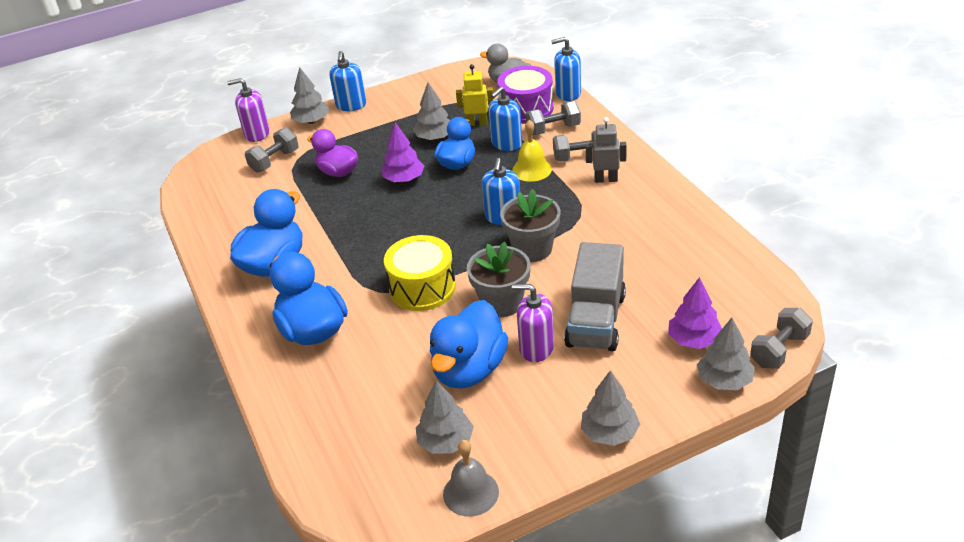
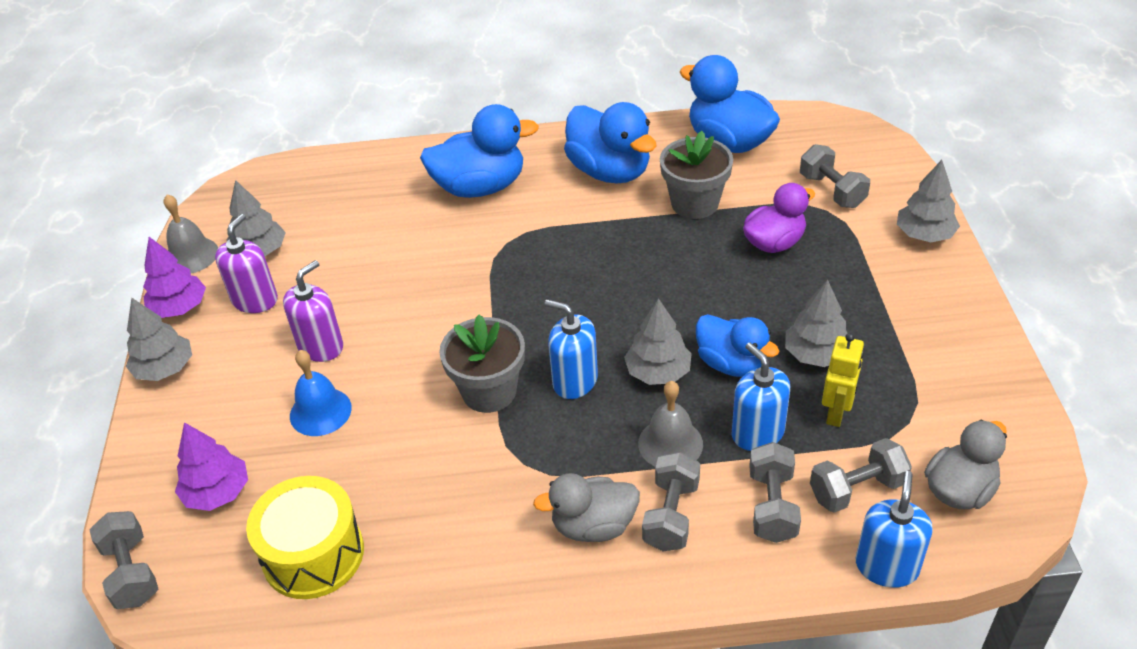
camera: 110 degrees right, 5 degrees up
purple soap dispenser [227,78,270,142] -> purple soap dispenser moved to [215,214,278,313]
blue soap dispenser [329,51,366,111] -> none
purple tree [381,123,424,182] -> purple tree moved to [143,237,206,318]
yellow drum [384,235,456,311] -> yellow drum moved to [246,476,364,599]
blue duck [430,300,508,389] -> blue duck moved to [680,55,780,153]
grey flower pot [467,242,531,317] -> grey flower pot moved to [660,131,733,219]
purple drum [497,66,554,124] -> grey dumbbell [810,438,912,513]
yellow bell [512,120,552,182] -> grey bell [638,381,703,467]
grey truck [564,242,626,351] -> blue bell [290,350,352,436]
grey robot [586,117,627,183] -> grey duck [533,473,640,542]
grey tree [697,317,755,390] -> grey tree moved to [624,298,692,385]

